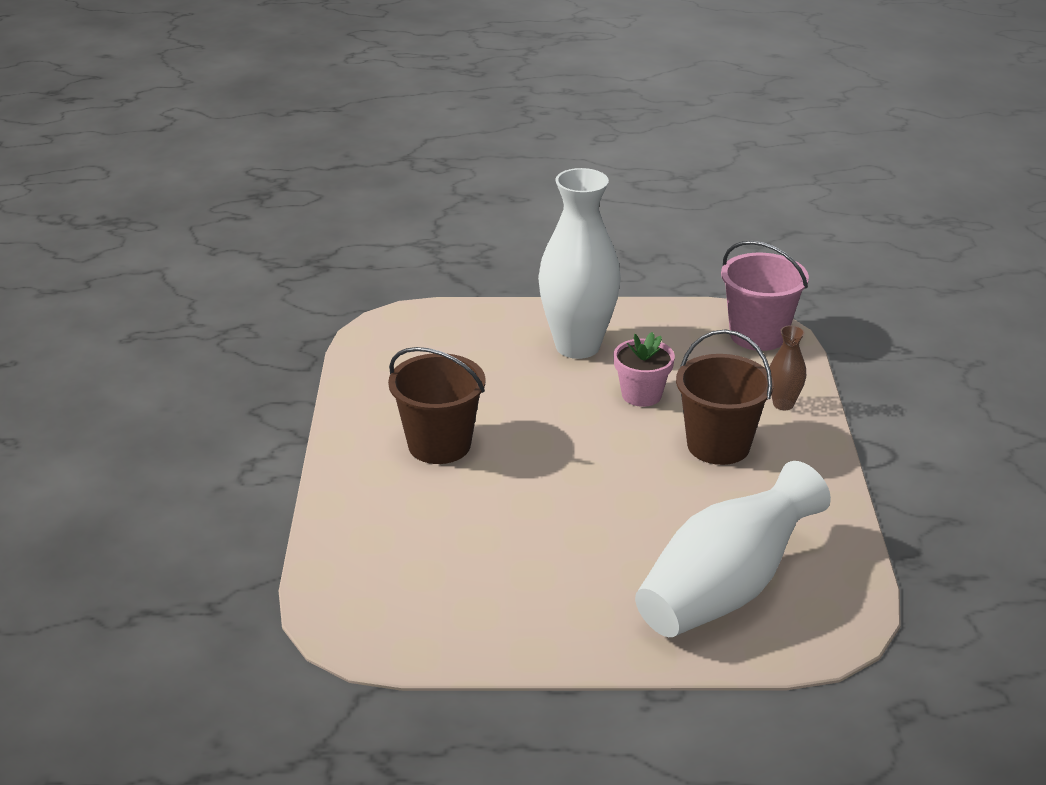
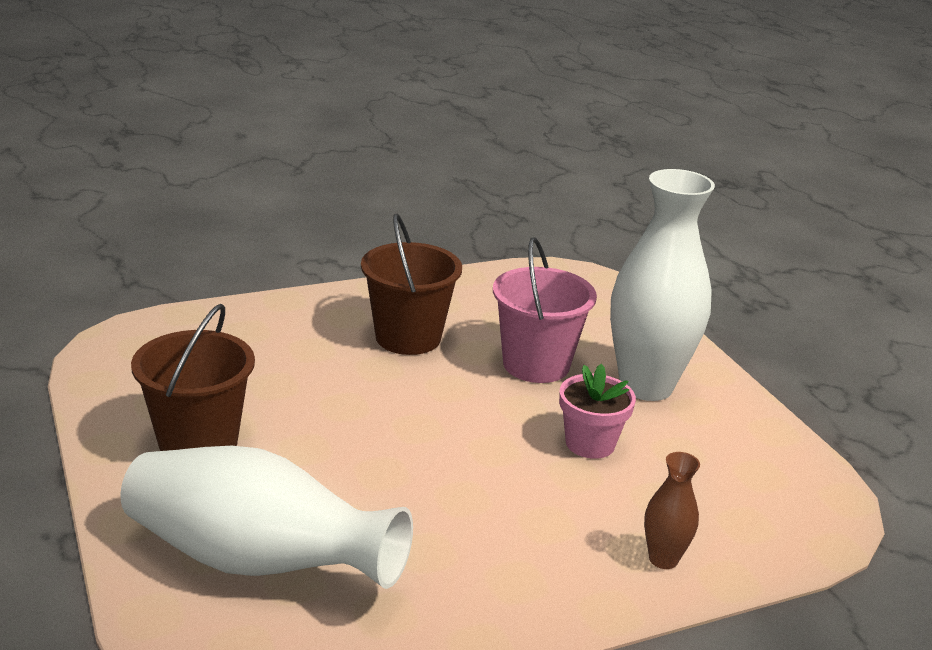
camera: 65 degrees right, 5 degrees down
brown bucket [676,329,774,465] -> brown bucket moved to [131,304,255,451]
pink bucket [721,241,809,351] -> pink bucket moved to [493,237,597,383]

